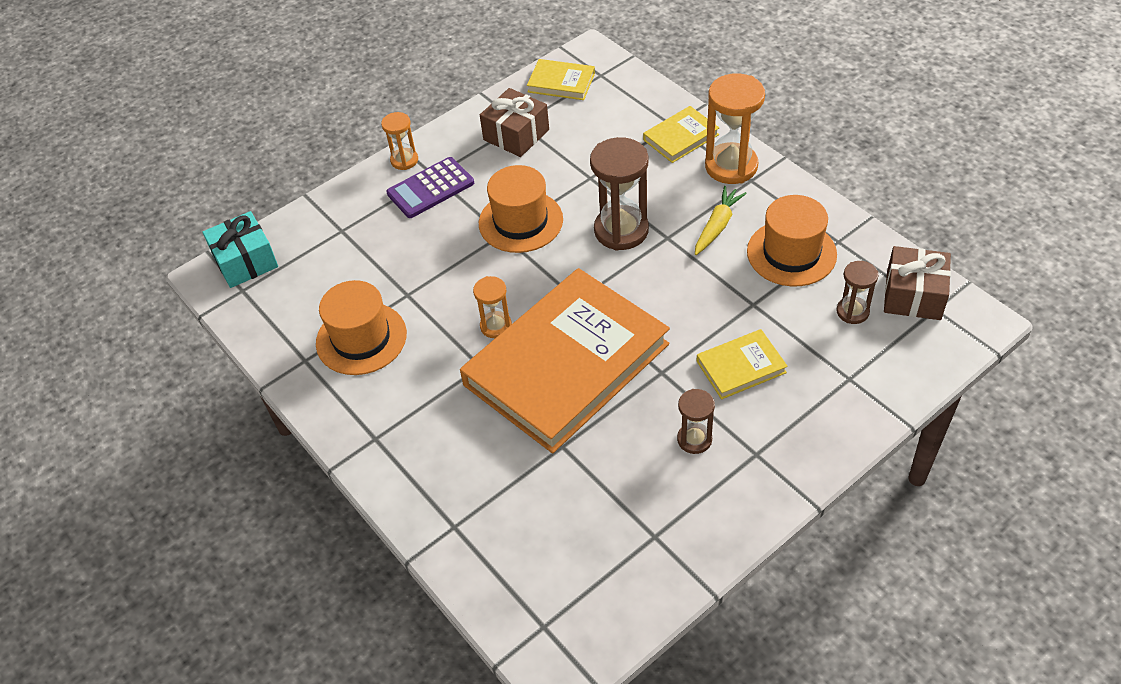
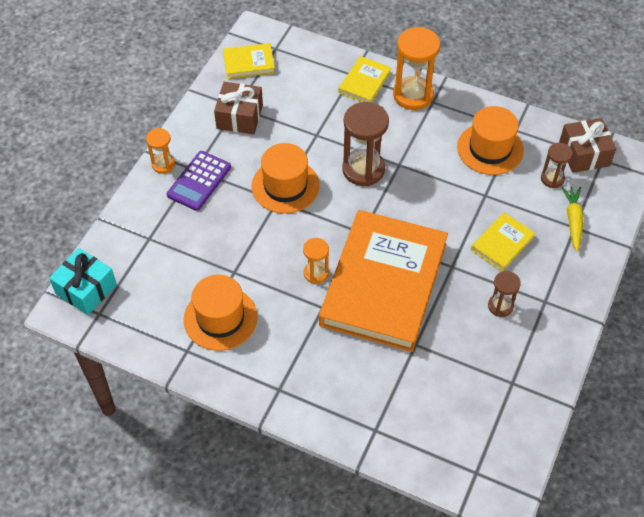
camera: 30 degrees left, 5 degrees up
yellow carrot [695,186,747,255] -> yellow carrot moved to [562,186,584,252]

